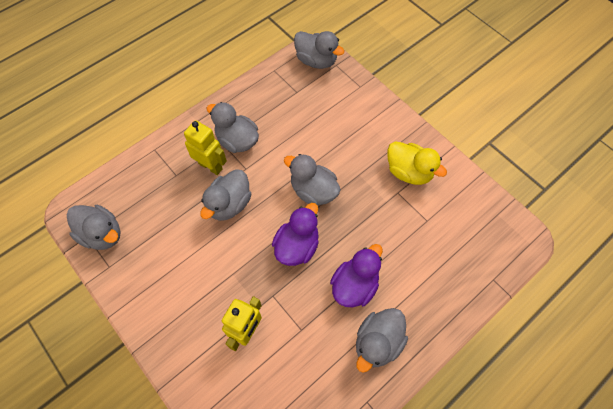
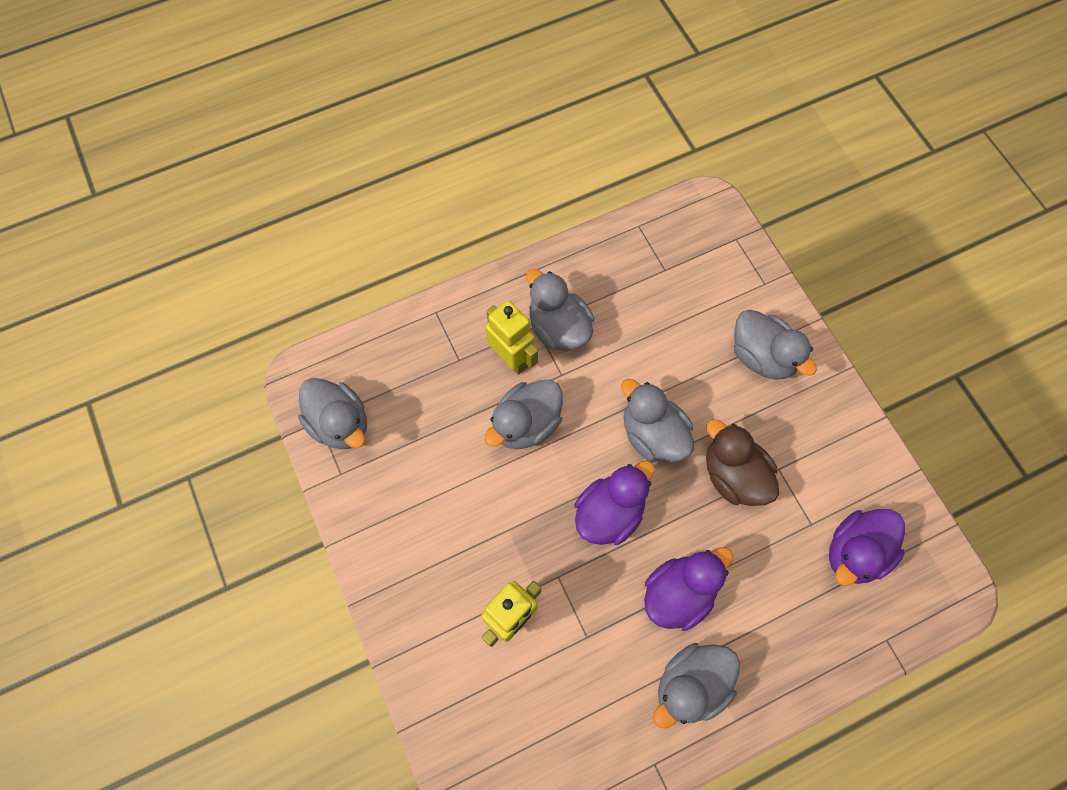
camera: 15 degrees right, 5 degrees up
grey duck [294,31,345,69] -> grey duck moved to [734,310,817,380]
yellow duck [387,141,447,185] -> none
none -> brown duck [706,419,779,506]
none -> purple duck [829,509,905,586]

